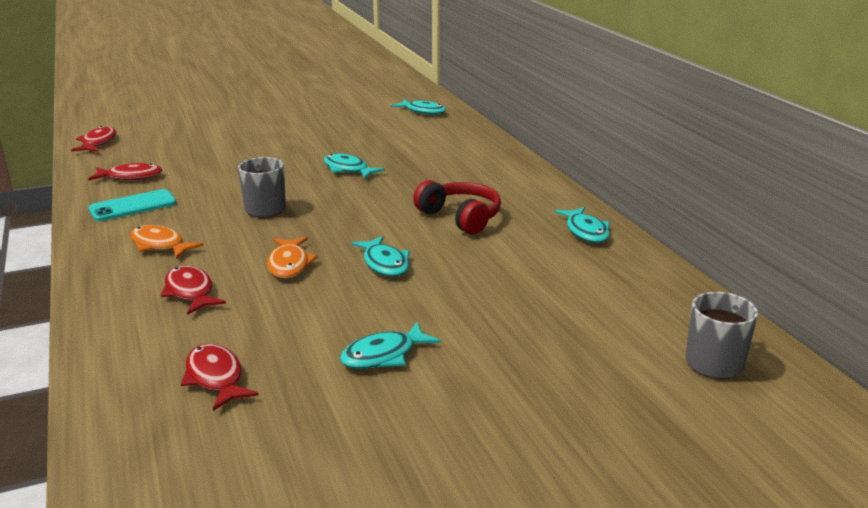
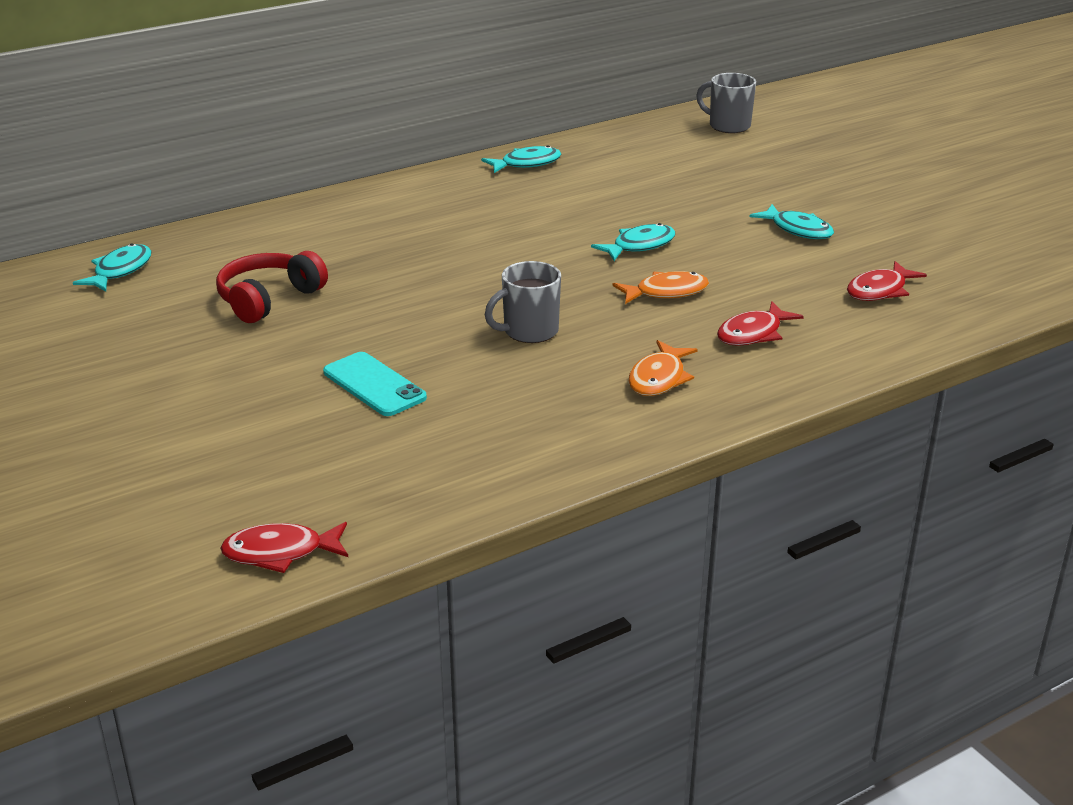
camera: 100 degrees left, 5 degrees up
red fish [88,163,162,181] -> none
turquoise phone [88,189,176,221] -> turquoise phone moved to [323,352,427,416]
turquoise fish [324,153,385,179] -> none
red headphones [413,180,501,234] -> red headphones moved to [216,251,328,323]

